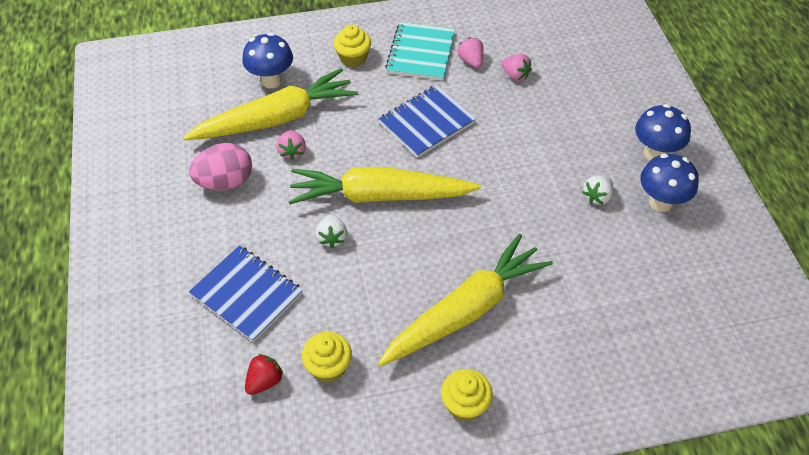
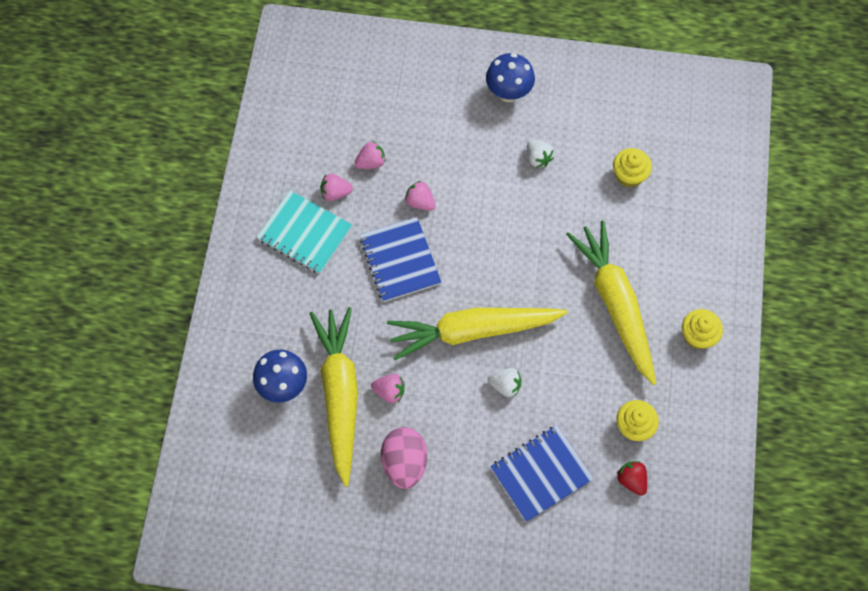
camera: 70 degrees left, 15 degrees up
yellow carrot [288,167,481,204] -> yellow carrot turned 60 degrees clockwise [387,308,568,360]
yellow cupcake [333,25,371,67] -> yellow cupcake moved to [613,148,652,187]
blue mushroom [640,154,699,212] -> none
none -> pink strawberry [405,181,435,211]

